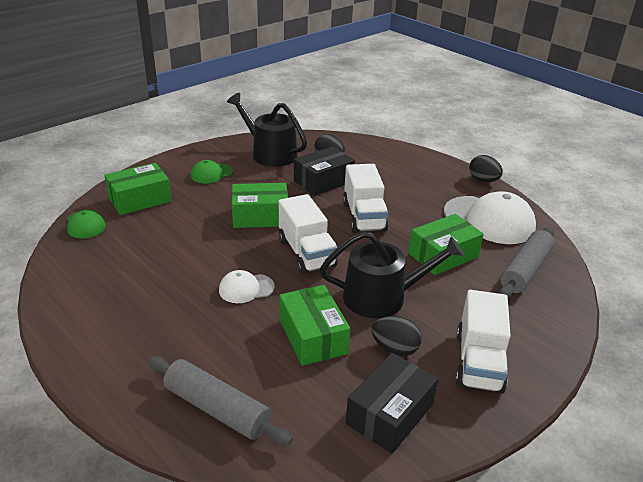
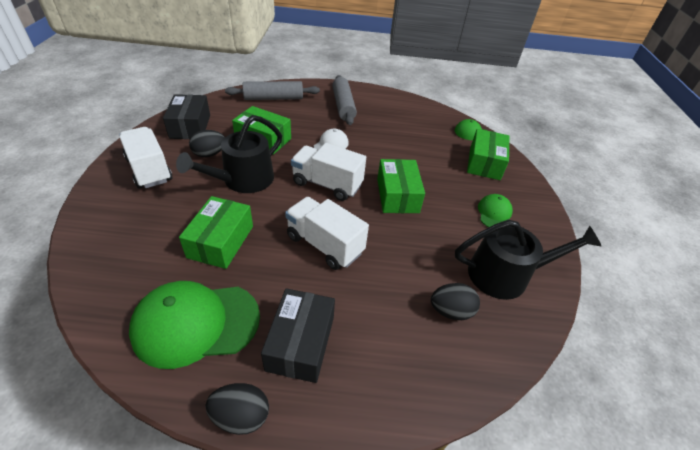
camera: 135 degrees right, 10 degrees up
green box [232,183,288,228] -> green box turned 45 degrees counterclockwise [377,159,425,213]
black box [294,146,355,196] -> black box moved to [261,288,335,383]
white cap [444,191,536,244] -> green cap [129,281,260,369]
grey rolling pin [499,227,555,298] -> grey rolling pin moved to [332,75,357,125]

